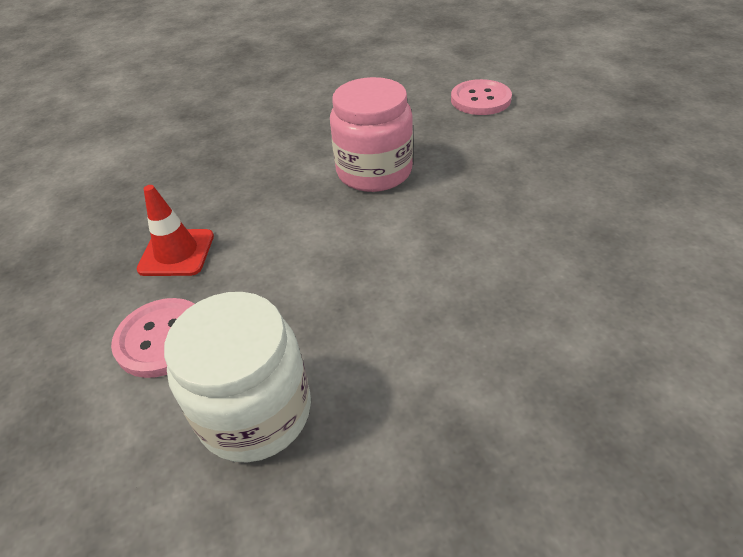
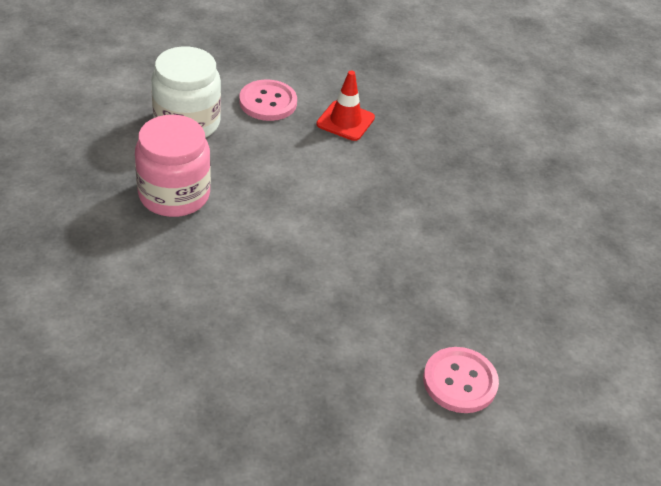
camera: 105 degrees right, 0 degrees up
pink jar [330,77,413,192] -> pink jar moved to [135,115,211,217]

